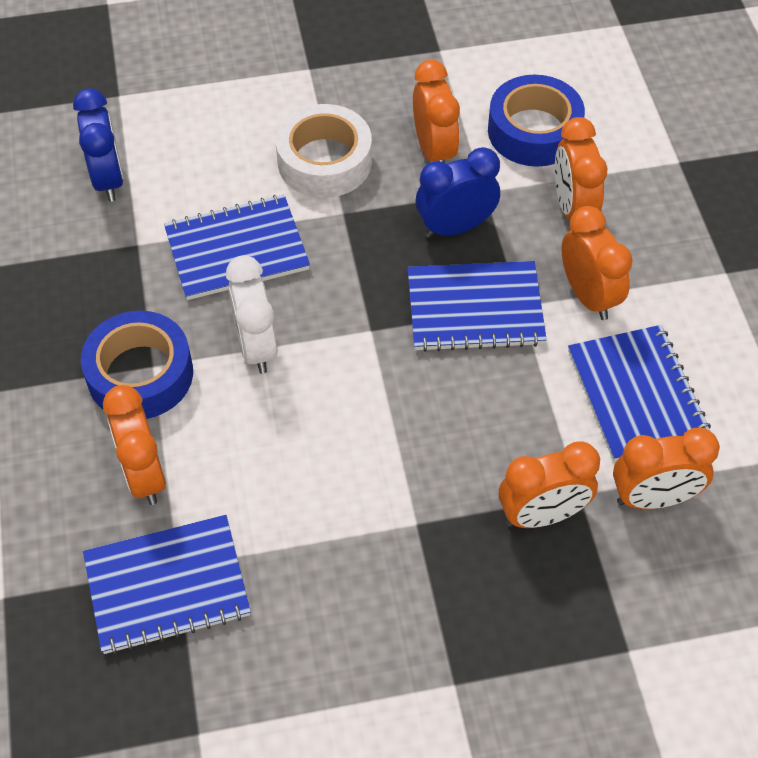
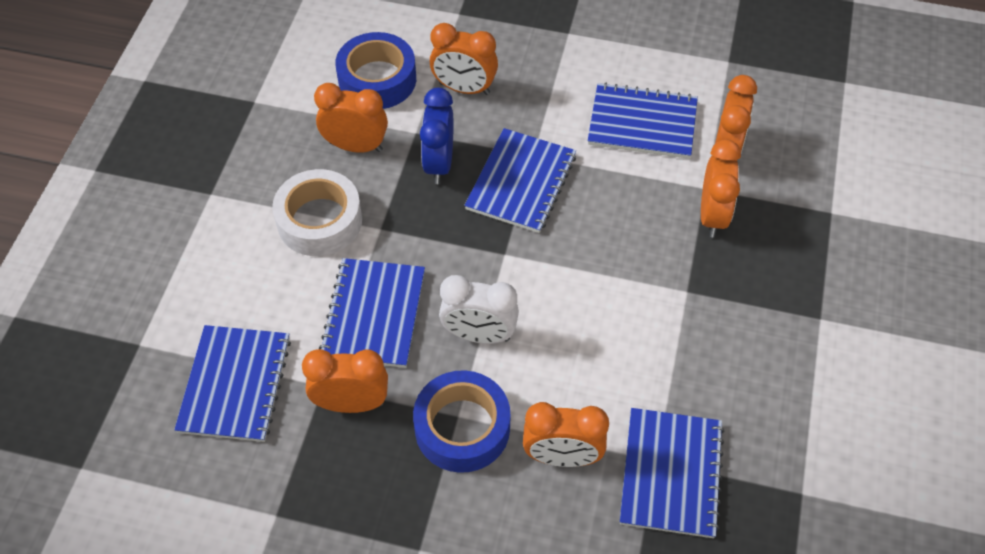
camera: 65 degrees left, 0 degrees up
blue clock [73,88,124,202] -> blue notebook [174,325,291,442]
orange clock [562,206,633,320] -> orange clock moved to [302,349,388,413]

